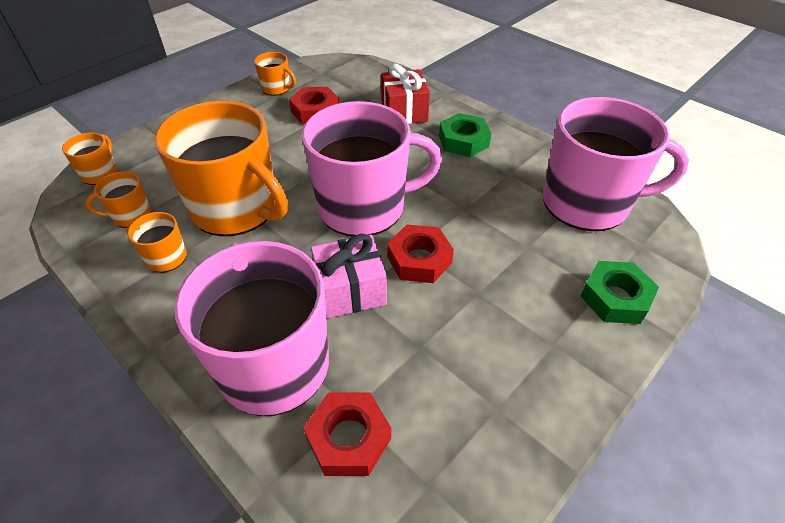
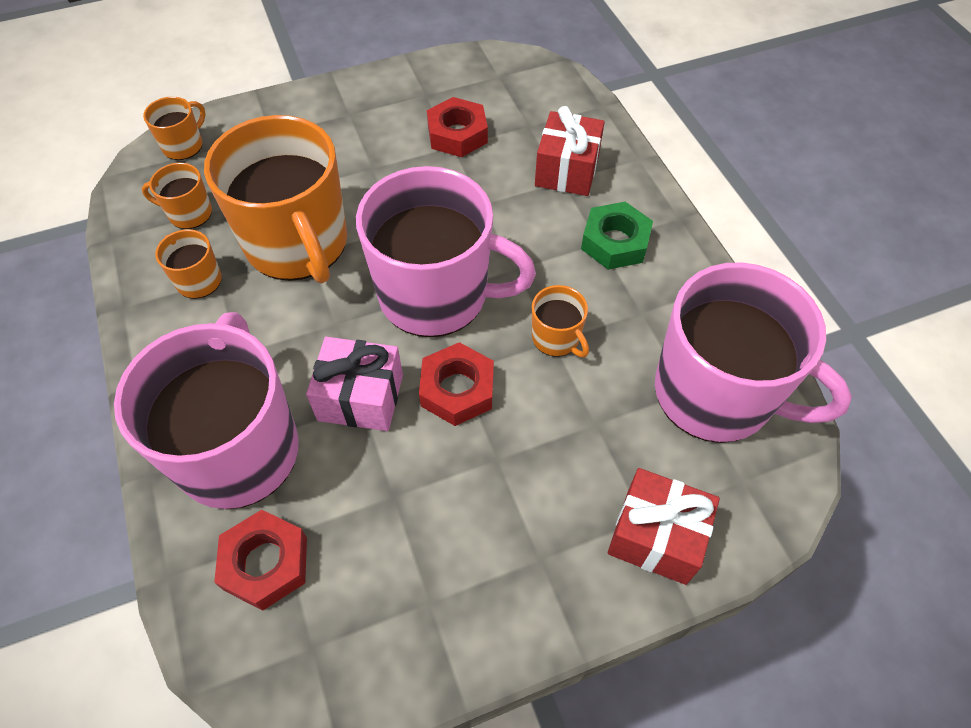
camera: 25 degrees right, 10 degrees up
orange mug [254,52,296,96] -> orange mug moved to [532,285,589,357]
green nut [581,261,659,324] -> red gift [608,468,720,585]

